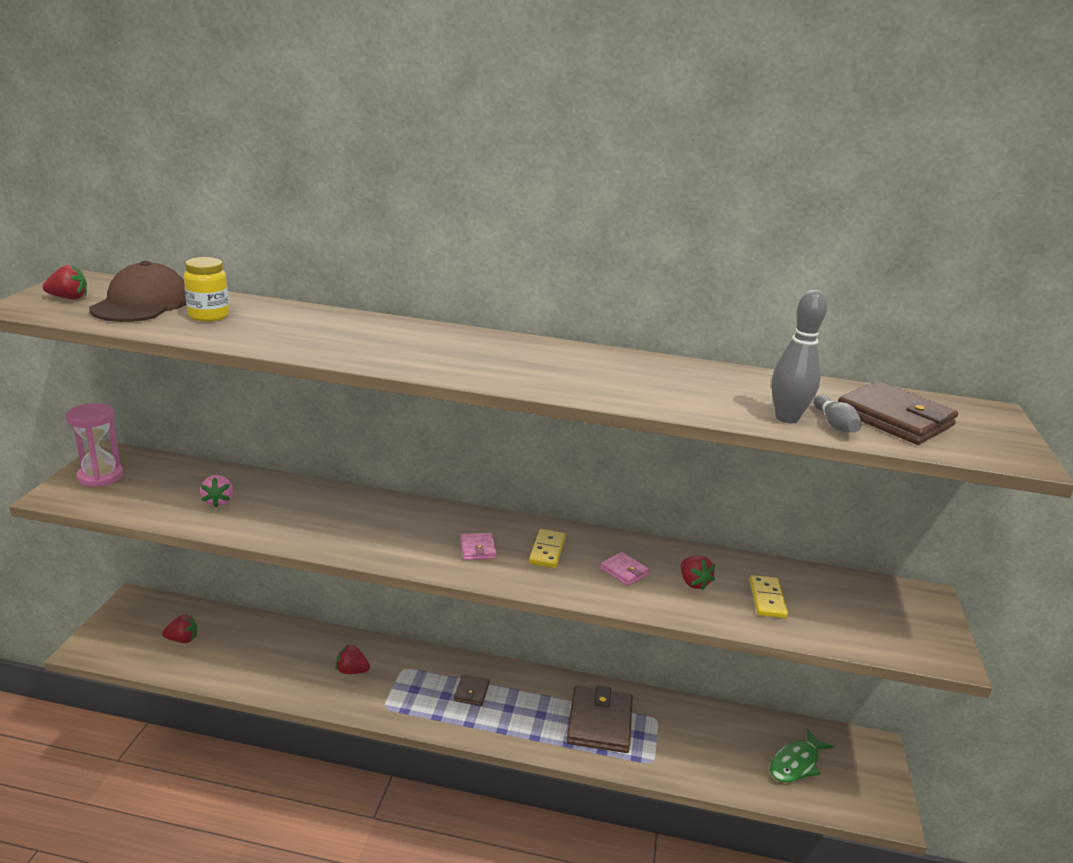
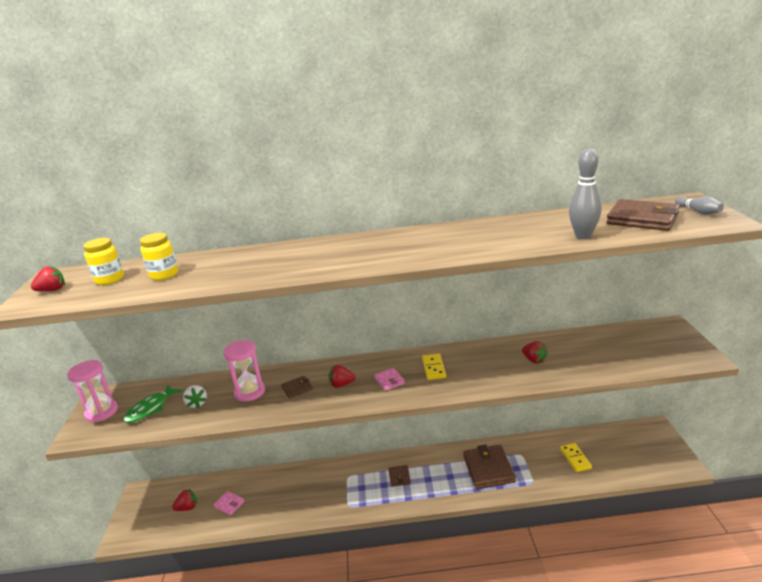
camera: 10 degrees left, 0 degrees up
brown cap [89,261,187,322] -> yellow jar [83,238,124,285]
pink strawberry [200,475,233,508] -> white strawberry [183,385,207,408]
red strawberry [336,645,370,674] -> red strawberry moved to [329,365,355,388]
pink wallet [600,552,650,586] -> pink wallet moved to [214,491,244,515]
yellow domino [749,575,788,618] -> yellow domino moved to [560,443,592,472]
green fish [770,729,834,782] -> green fish moved to [123,385,183,423]
grey bowling pin [814,394,862,432] -> grey bowling pin moved to [675,196,724,214]
none -> pink hourglass [223,340,265,402]
none -> brown wallet [281,376,313,398]

